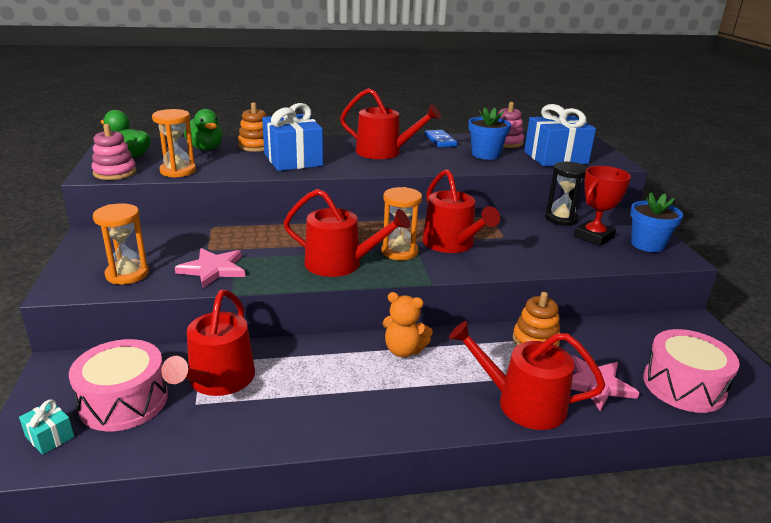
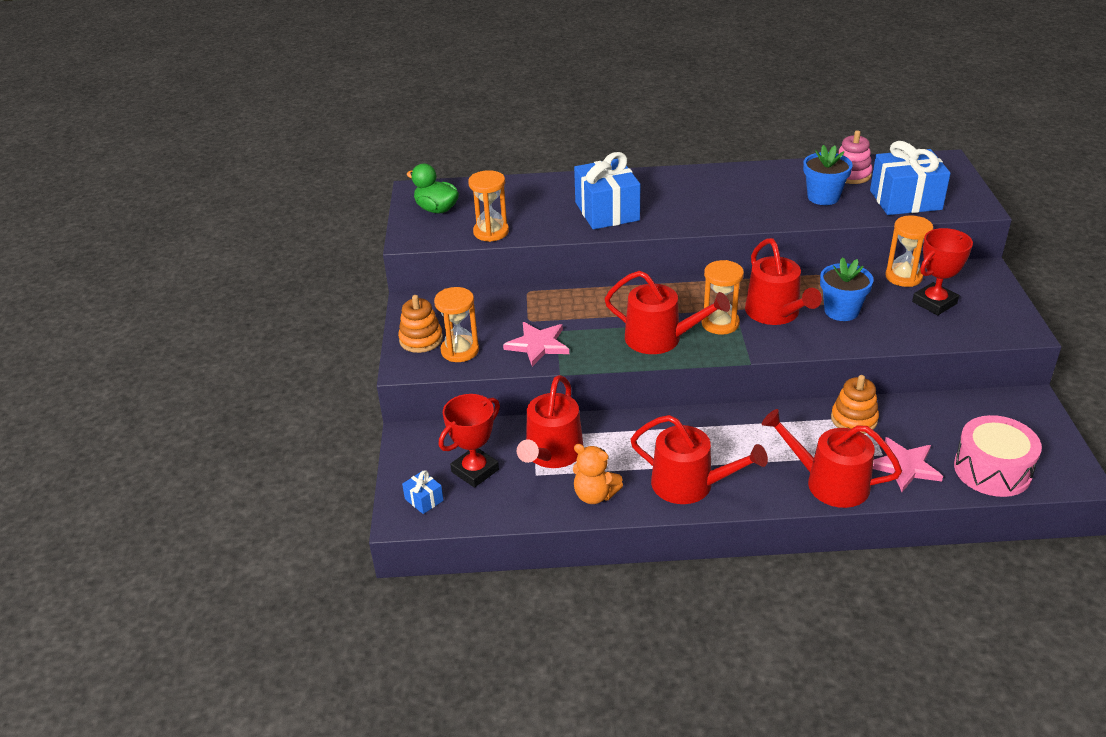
camera: 10 degrees right, 10 degrees up
turquoise gift [19,400,74,455] -> blue gift [402,470,443,514]
pink drum [69,339,168,431] -> red trophy [439,394,500,488]
pink stacking toy [92,124,137,180] -> none
green duck [184,109,223,150] -> none
orange stacking toy [238,102,267,152] -> orange stacking toy moved to [398,295,443,353]
red watering can [340,88,441,159] -> red watering can moved to [630,415,768,504]
orange teddy bear [382,292,433,357] -> orange teddy bear moved to [573,444,623,504]
blue domino [425,130,457,147] -> none
black hourglass [545,162,588,226] -> orange hourglass [885,215,933,287]
blue flower pot [630,192,683,252] -> blue flower pot moved to [820,257,874,321]

